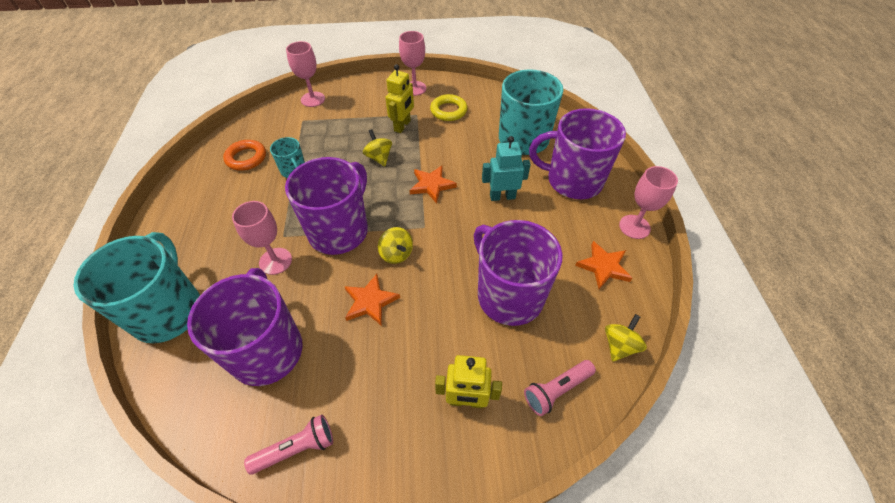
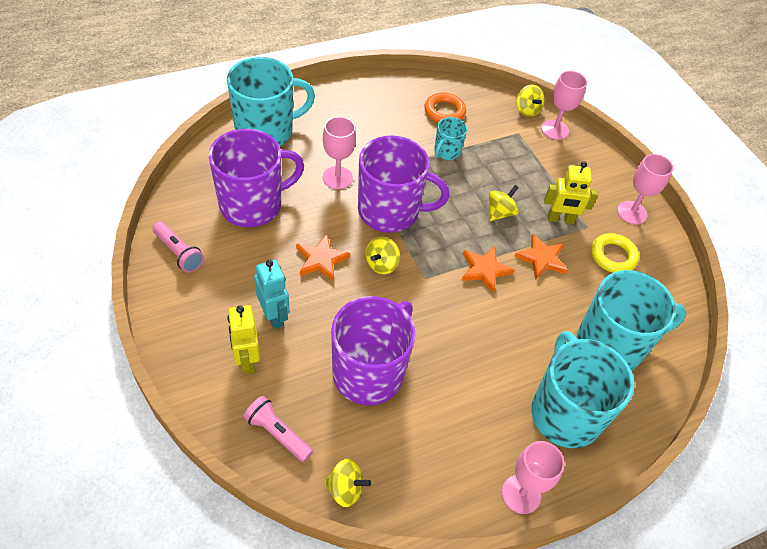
camera: 65 degrees right, 0 degrees up
turquoise robot [482,136,531,201] -> turquoise robot moved to [254,260,289,329]
purple mug [529,108,626,199] -> turquoise mug [531,331,634,448]
orange star [575,241,632,289] -> orange star moved to [514,234,568,280]
none -> yellow spinning top [516,85,545,117]

